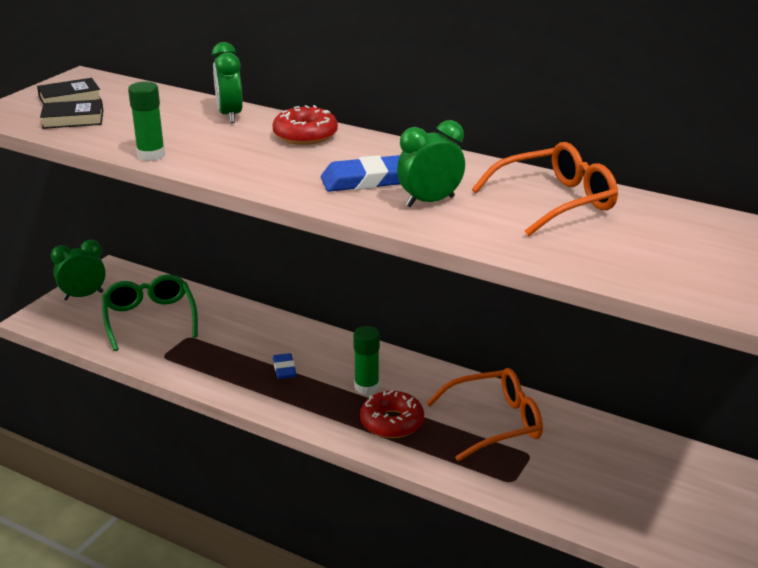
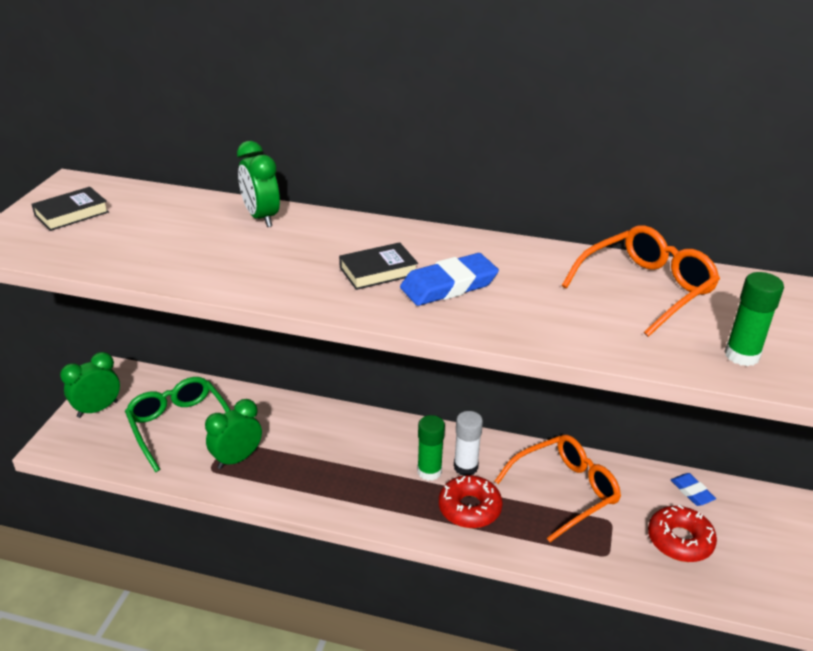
camera: 15 degrees left, 5 degrees up
black book [40,99,103,129] -> black book moved to [339,242,418,290]
green glue stick [128,82,165,161] -> green glue stick moved to [725,272,784,366]
red donut [273,105,338,145] -> red donut moved to [648,505,717,562]
blue eraser [273,353,296,379] -> blue eraser moved to [671,473,716,506]
green clock [397,120,465,207] -> green clock moved to [205,399,262,469]
none -> white glue stick [454,411,483,476]

